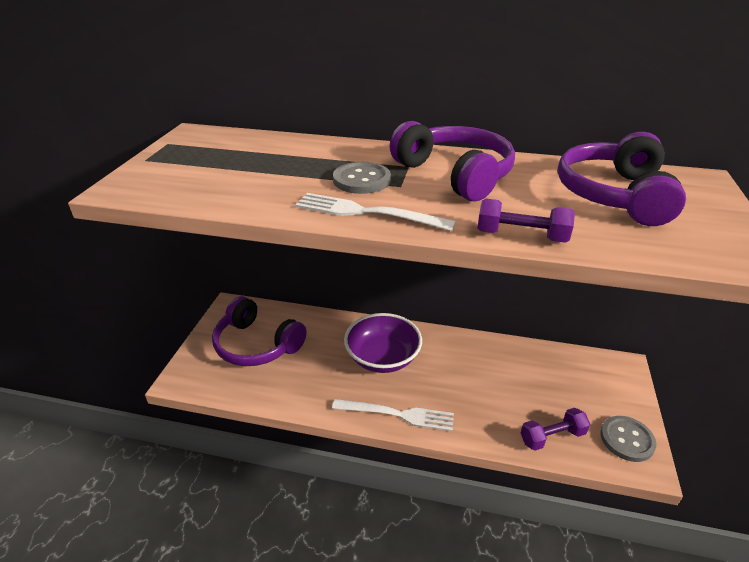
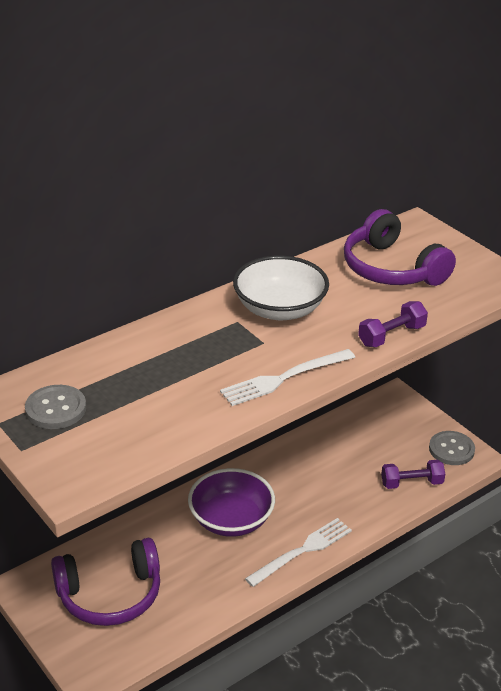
camera: 50 degrees left, 0 degrees up
grey button [333,162,391,194] -> grey button moved to [25,385,86,429]
purple headphones [390,121,515,201] -> white bowl [233,256,329,320]
purple dumbbell [521,408,590,451] -> purple dumbbell turned 60 degrees clockwise [381,460,445,489]

